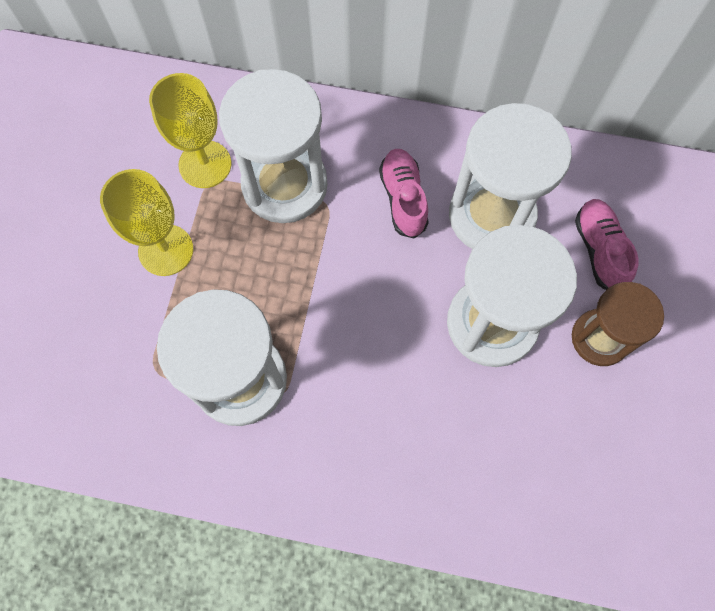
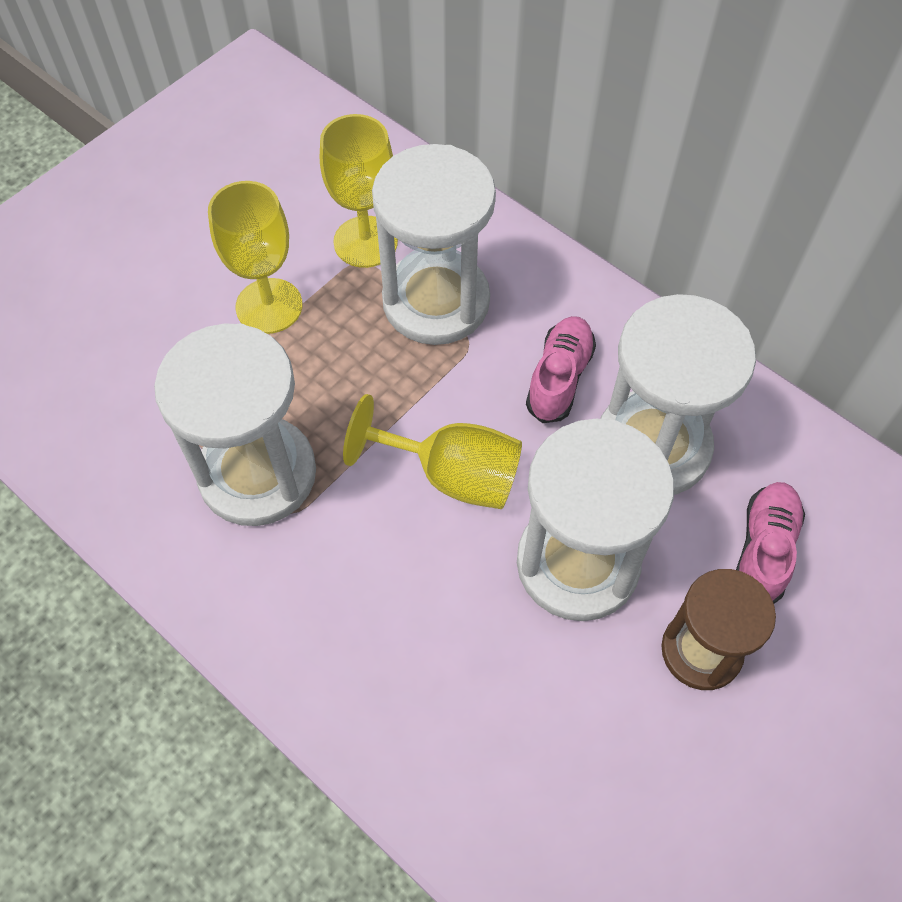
camera: 30 degrees right, 10 degrees down
none -> yellow goblet [343,394,522,509]

